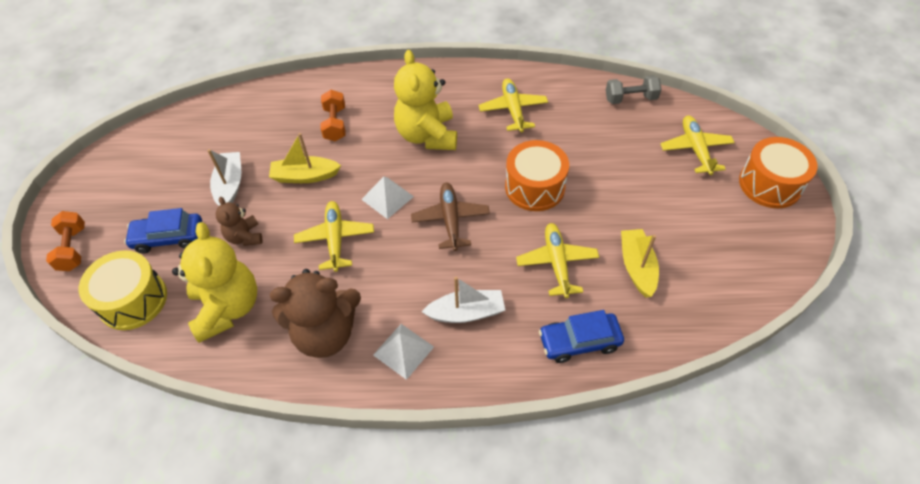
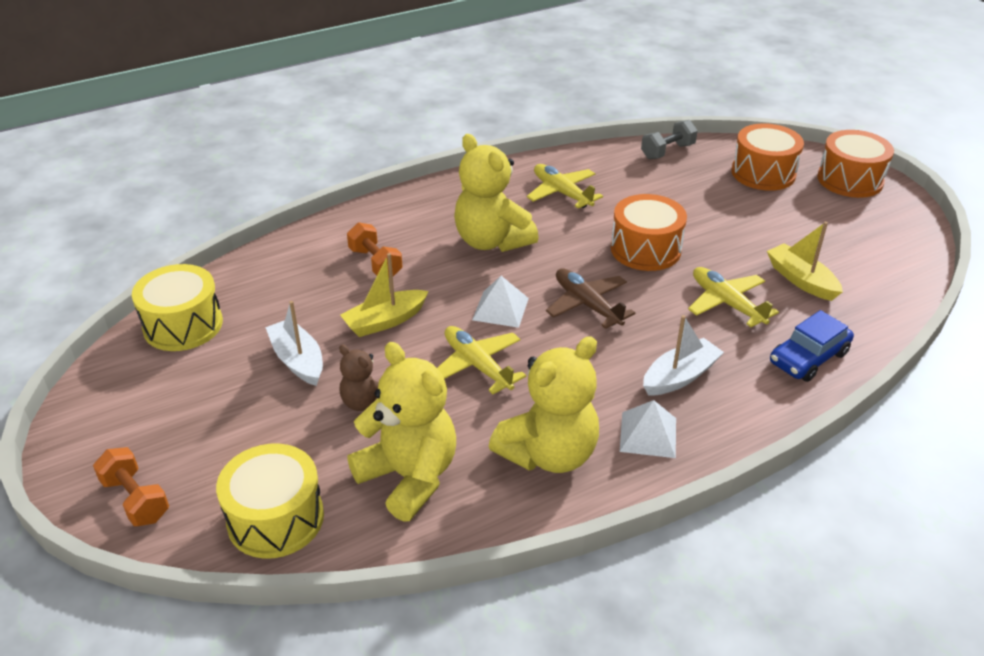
camera: 30 degrees left, 15 degrees down
blue car [124,208,202,254] -> none
brown teddy bear [270,269,361,358] -> yellow teddy bear [489,336,599,473]
yellow plane [660,116,735,175] -> orange drum [731,123,804,191]
none -> yellow drum [132,264,223,351]

